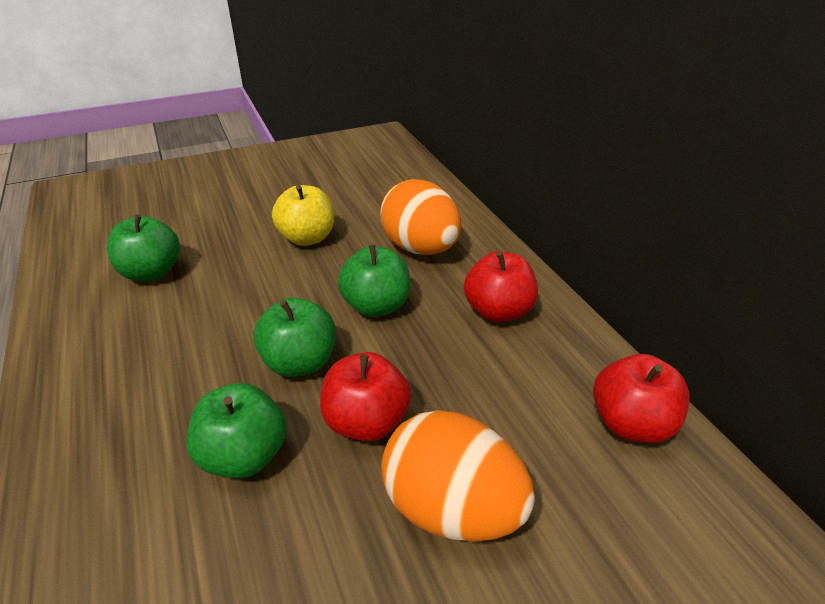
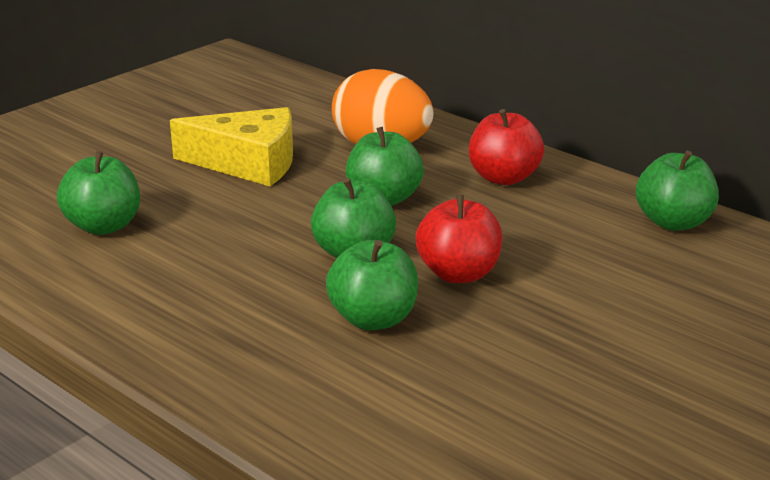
camera: 25 degrees left, 10 degrees down
yellow apple [272,185,334,246] -> yellow cheese [170,107,293,186]
orange egg [381,410,535,542] -> none
red apple [593,354,690,443] -> green apple [636,150,719,231]

